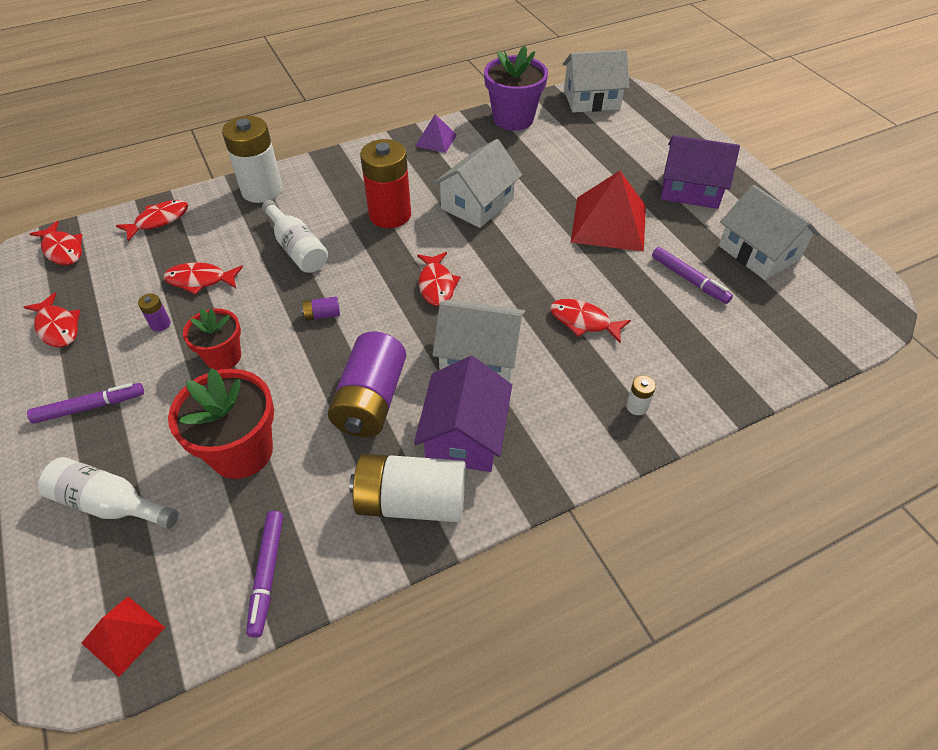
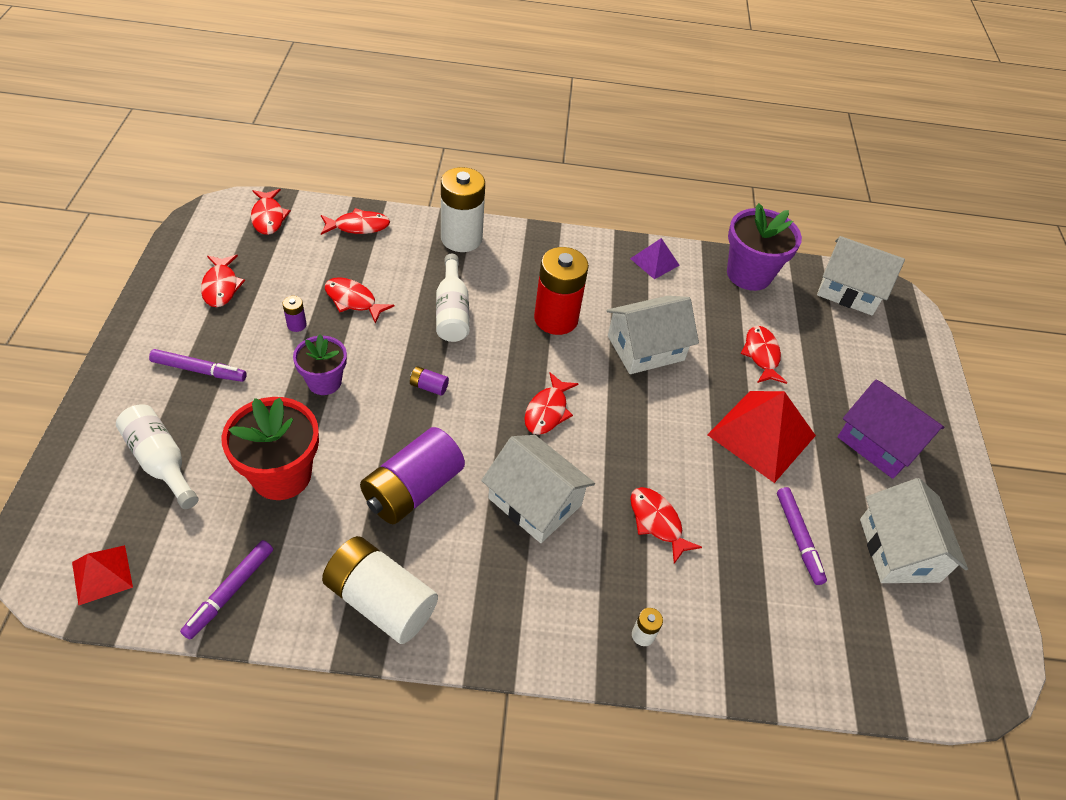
camera: 25 degrees right, 0 degrees up
red flower pot [183,308,241,370] -> purple flower pot [293,334,347,395]
purple house [414,356,512,472] -> none
none -> red fish [741,326,787,384]

